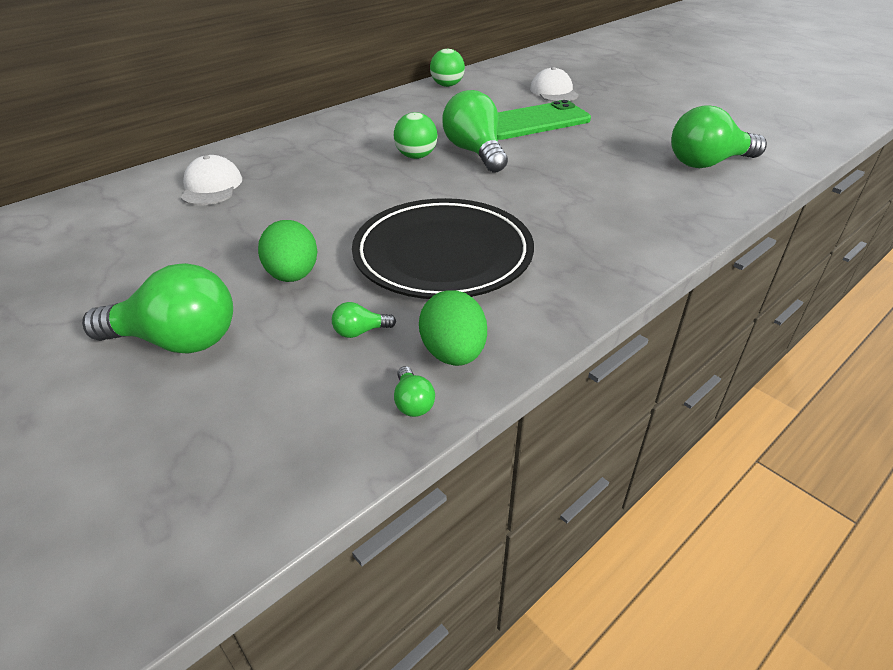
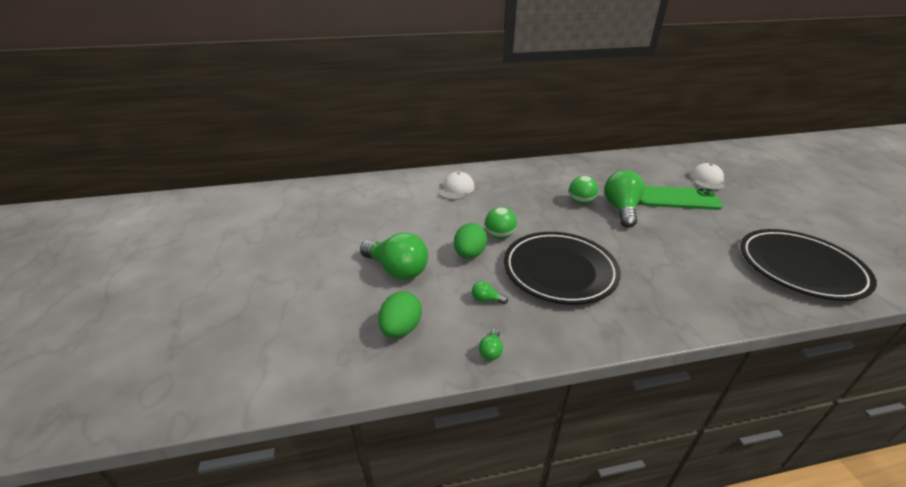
camera: 30 degrees right, 5 degrees down
green egg [419,290,487,366] -> green egg moved to [378,291,422,338]
green ball [430,49,465,87] -> green ball moved to [485,207,517,239]
green light bulb [671,105,767,168] -> black plate [740,229,877,301]

